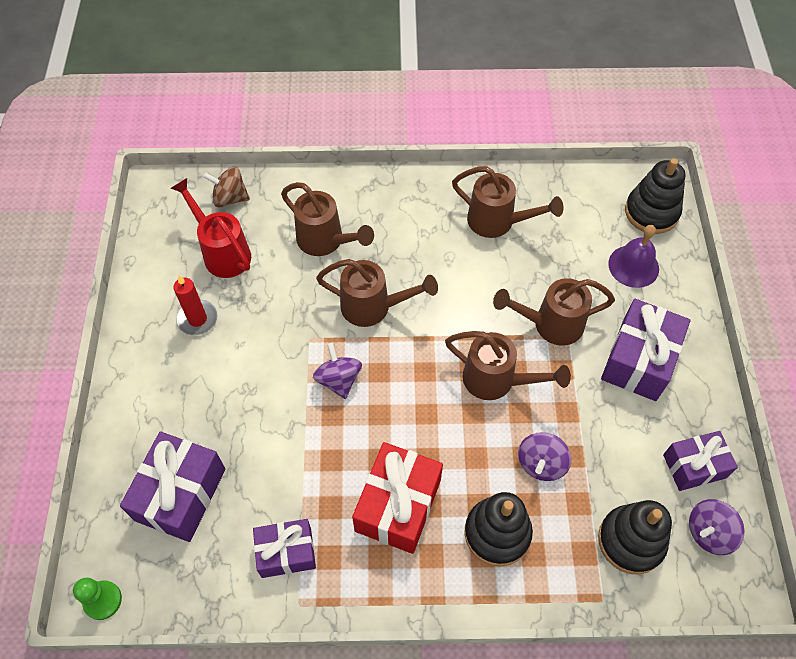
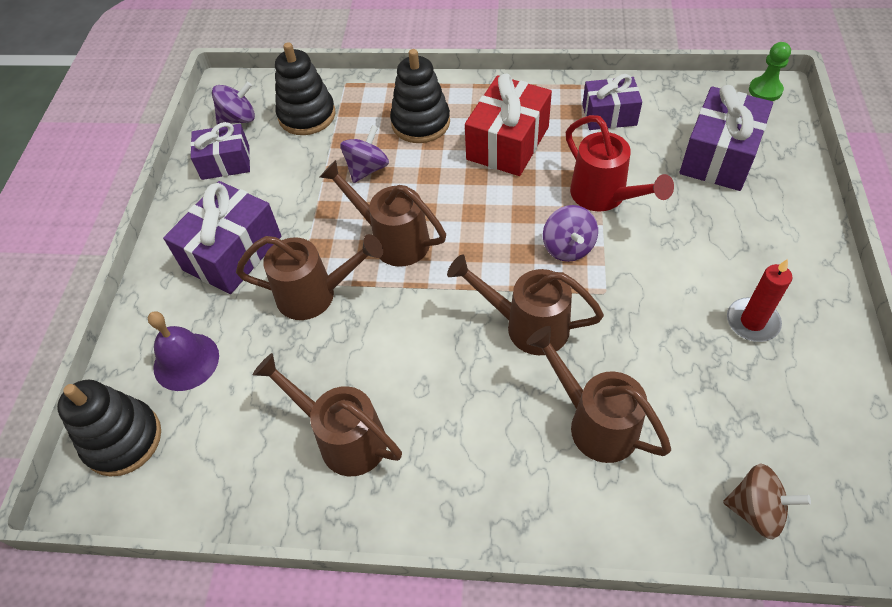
camera: 170 degrees left, 5 degrees down
red watering can [171,178,251,278] -> red watering can moved to [566,115,674,212]

